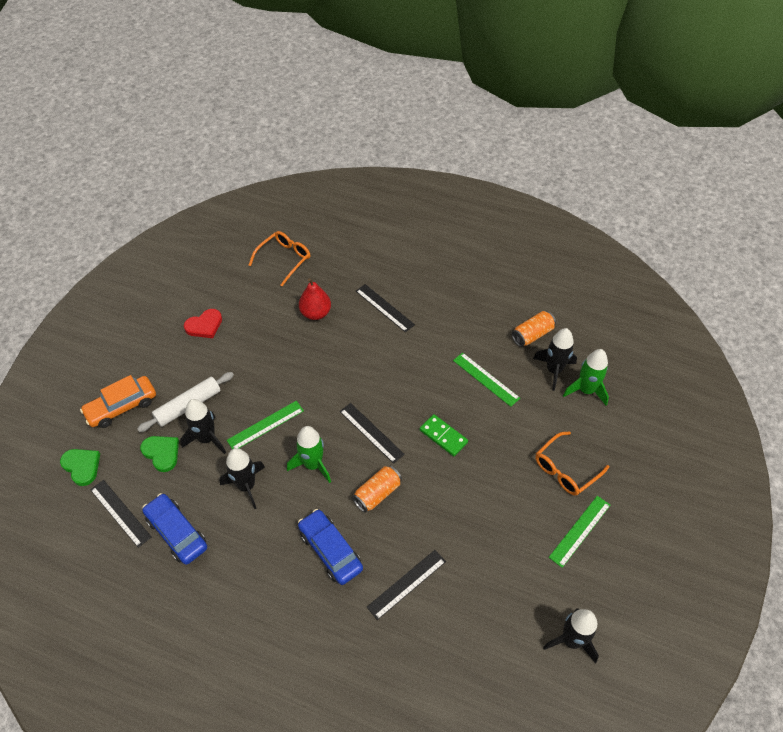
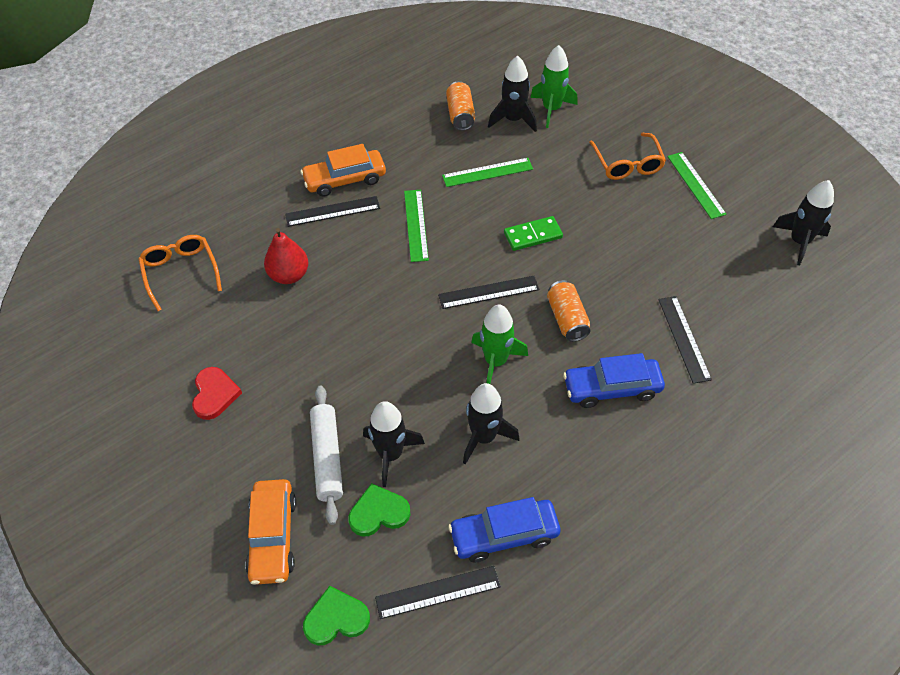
camera: 60 degrees left, 0 degrees up
green ruler [227,401,304,449] -> green ruler moved to [404,190,429,262]
none -> orange car [300,144,386,197]

